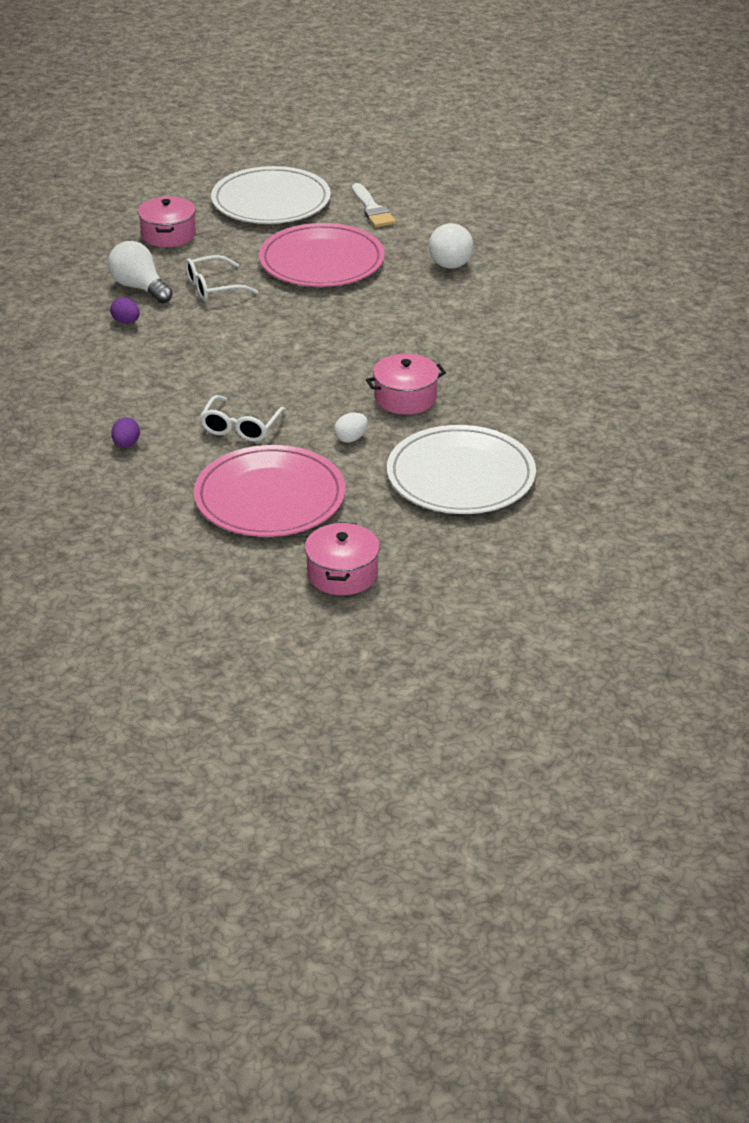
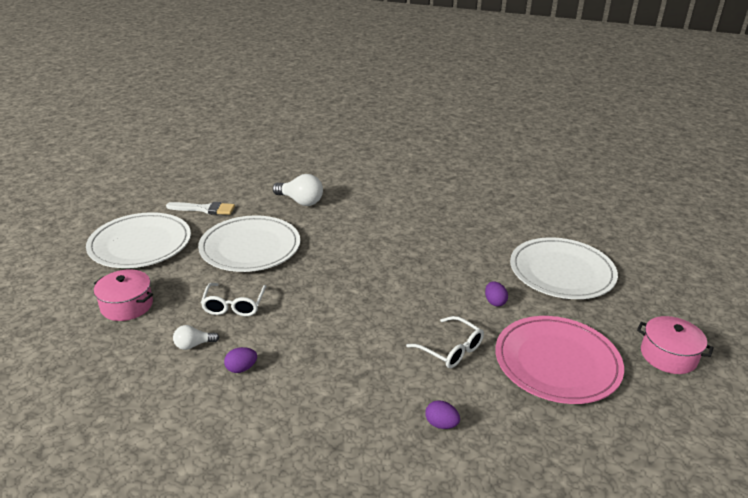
camera: 65 degrees left, 5 degrees down
white light bulb [108,241,173,303] -> white light bulb [173,325,220,350], size x0.56
pink plate [259,223,385,287] -> white plate [198,216,300,272]
white egg [334,413,368,442] -> purple egg [485,282,508,306]
pink pot [366,354,446,415] -> none

